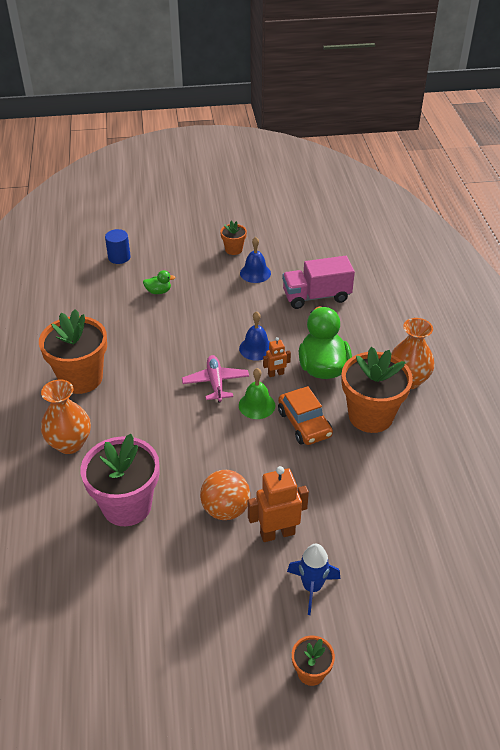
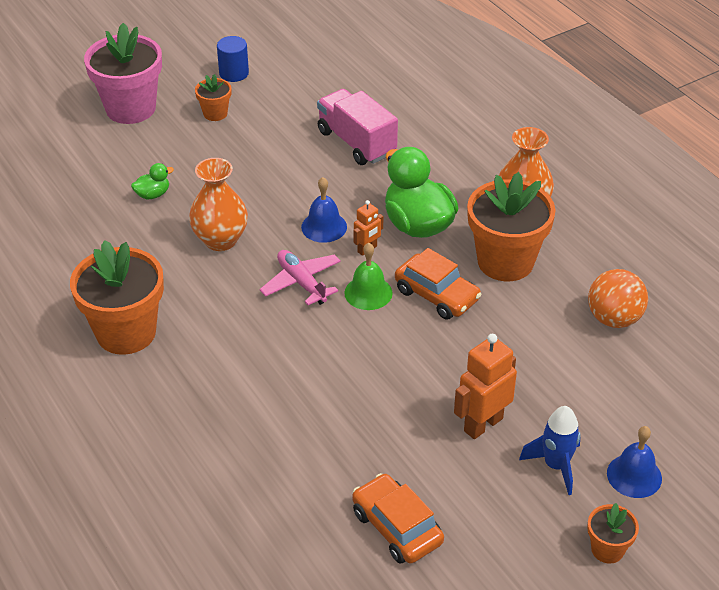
camera: 25 degrees left, 0 degrees up
orange vase [41,380,91,454] -> orange vase moved to [189,158,248,251]
pink flower pot [81,434,159,526] -> pink flower pot moved to [84,23,162,124]
blue cylinder [105,229,131,264] -> blue cylinder moved to [217,36,249,82]
orange ball [200,470,250,520] -> orange ball moved to [588,269,648,328]
blue bell [240,237,271,283] -> blue bell moved to [607,426,662,498]
pink truck [282,256,355,309] -> pink truck turned 90 degrees clockwise [317,89,398,165]
none -> orange car [352,473,444,563]

